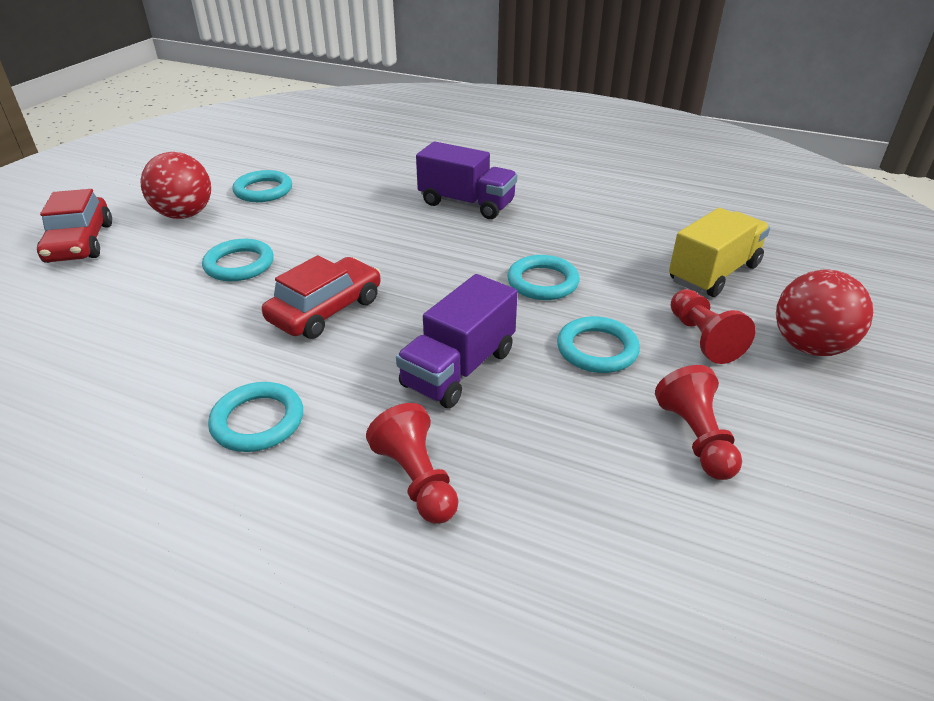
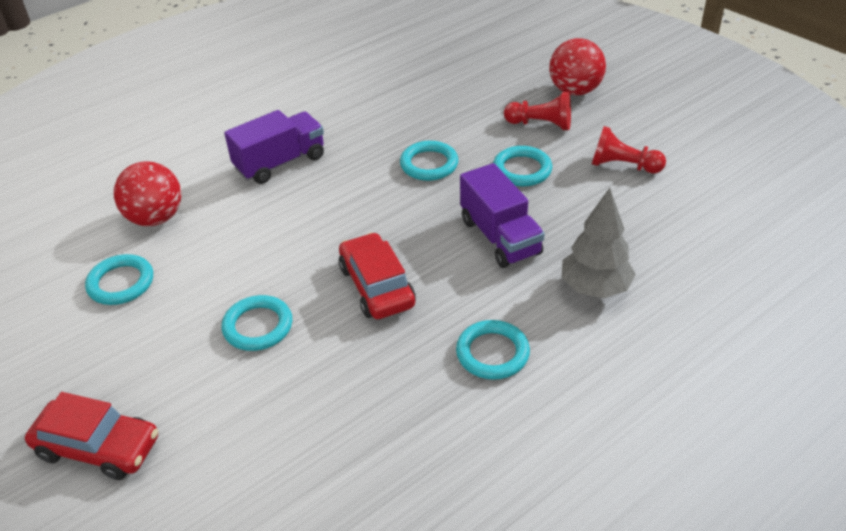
camera: 60 degrees left, 5 degrees up
red ball [140,152,211,219] -> red ball moved to [114,162,181,226]
red pawn [366,403,459,524] -> grey tree [562,188,636,298]
yellow truck [669,208,770,297] -> none

